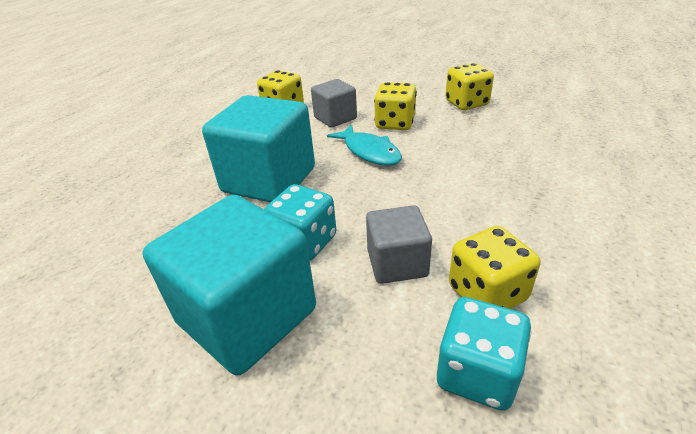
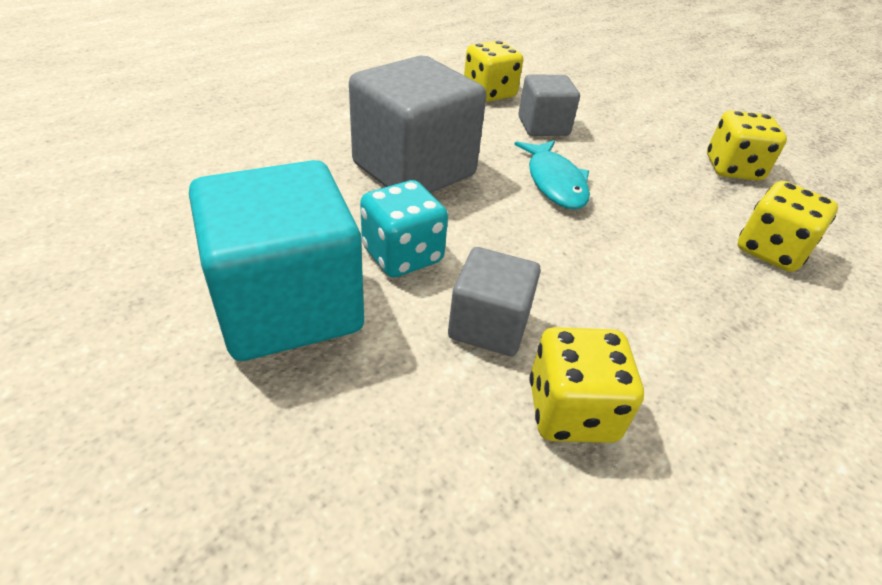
camera: 20 degrees right, 5 degrees up
turquoise cube [202,95,315,202] -> grey cube [349,56,487,193]
yellow dice [374,82,417,130] -> yellow dice moved to [737,181,838,272]
turquoise dice [437,297,531,411] -> none

